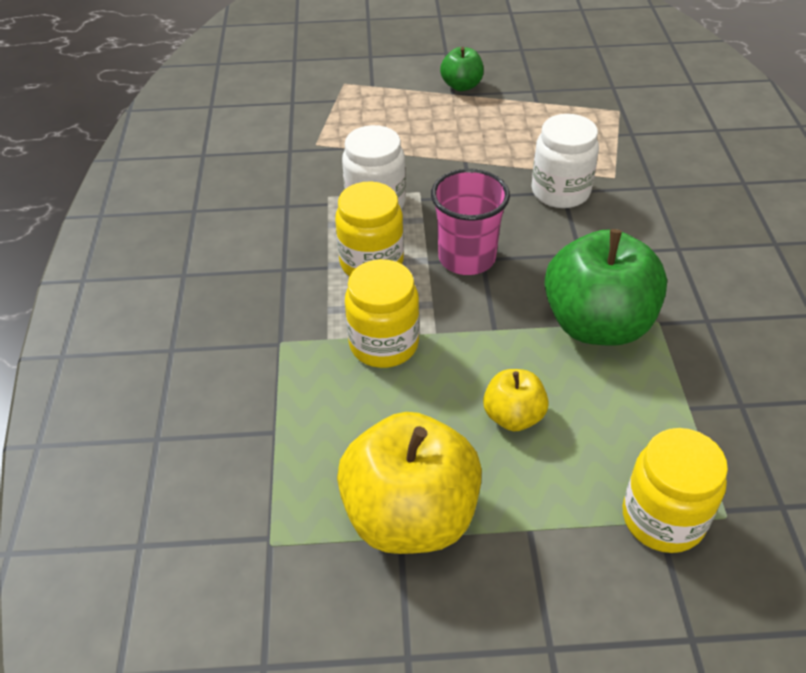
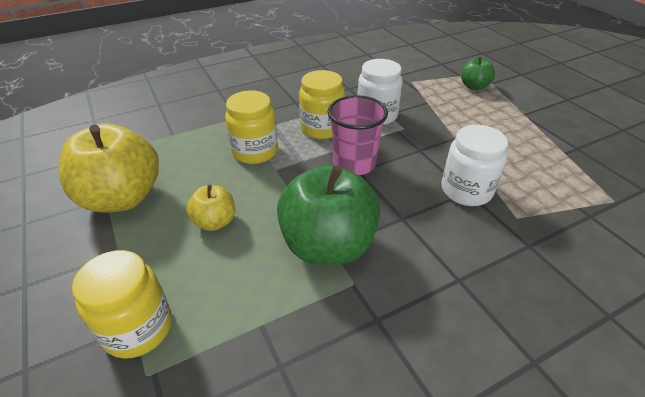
camera: 65 degrees right, 5 degrees down
green apple [440,47,484,91] -> green apple moved to [461,56,495,90]

